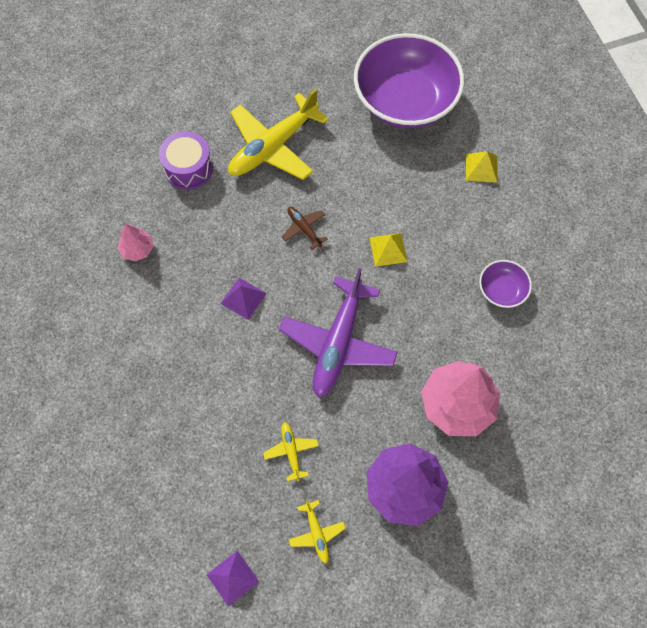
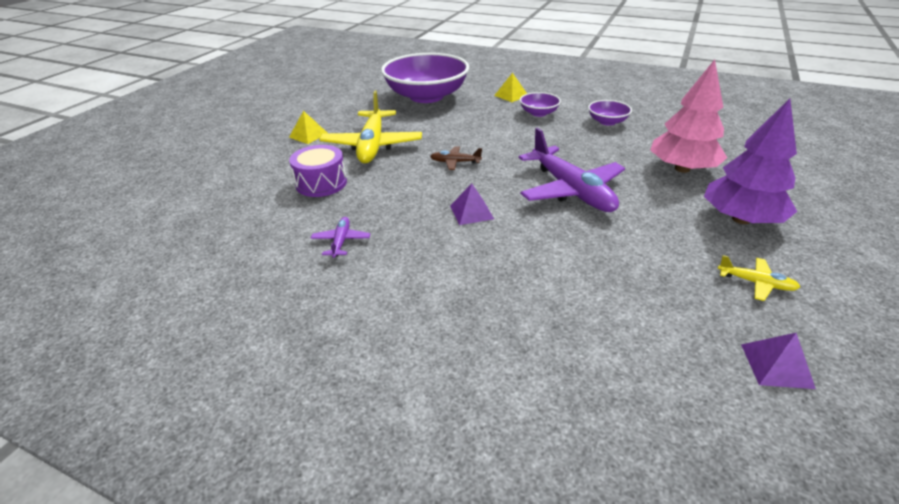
camera: 45 degrees left, 30 degrees down
pink tree [118,224,153,261] -> purple plane [311,217,370,258]
yellow plane [263,422,319,481] -> none
yellow pyramid [370,233,408,267] -> yellow pyramid moved to [289,111,327,144]
none -> purple bowl [520,92,561,117]

